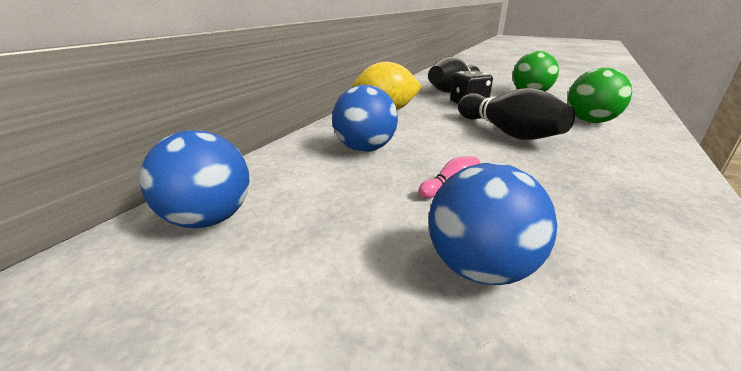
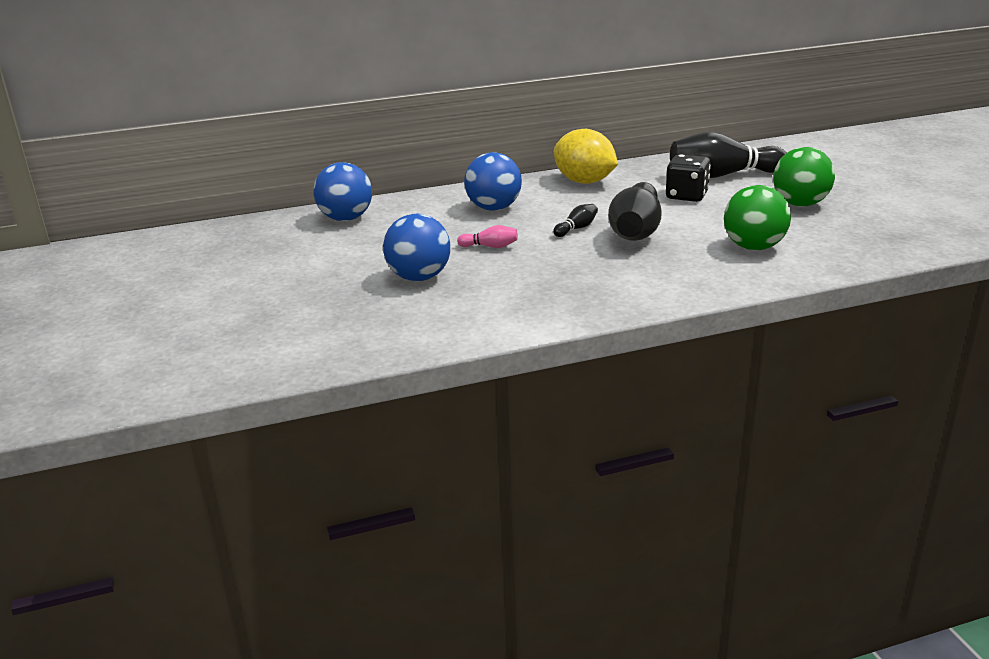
camera: 45 degrees right, 0 degrees up
none -> black bowling pin [553,204,598,237]

